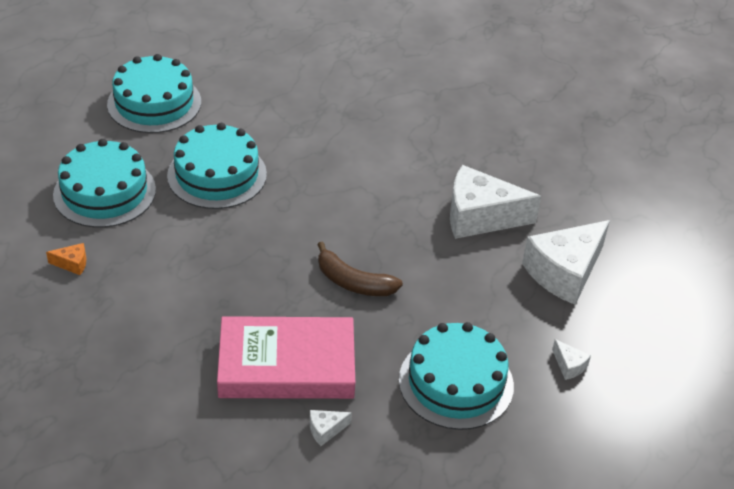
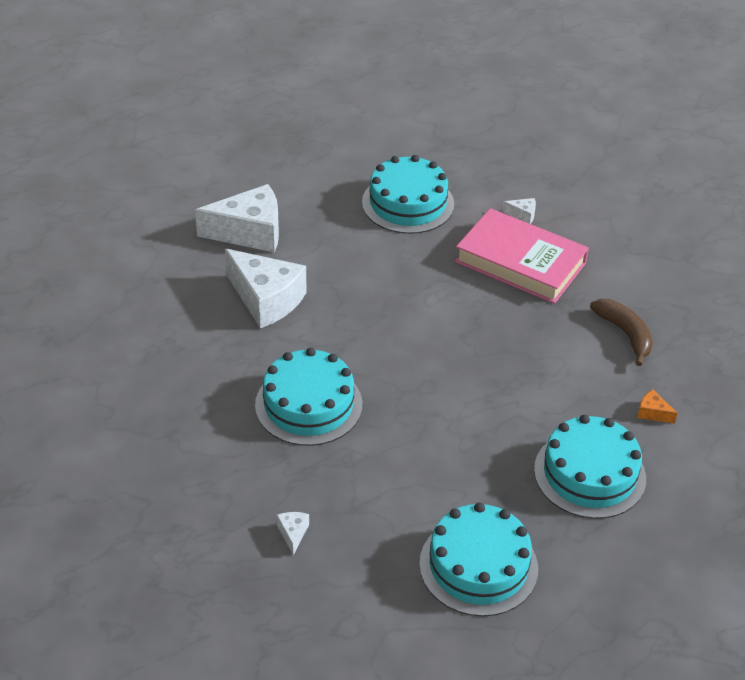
camera: 145 degrees left, 0 degrees up
turquoise cake [167,123,267,209] -> turquoise cake moved to [255,348,362,446]
brown banana [317,242,403,296] -> brown banana moved to [590,299,653,366]
white cheese [552,339,591,380] -> white cheese moved to [276,512,309,555]

